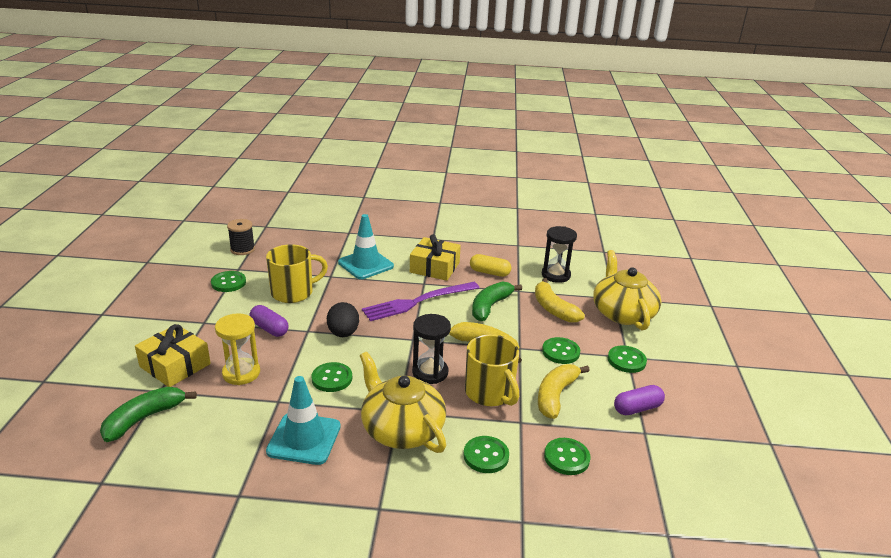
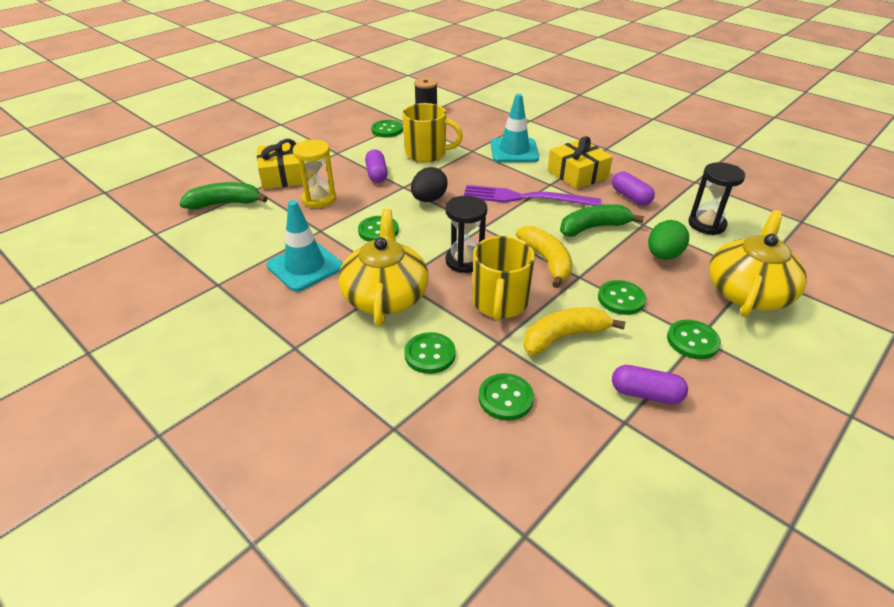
camera: 40 degrees right, 10 degrees up
yellow capsule [470,254,511,277] -> purple capsule [612,172,655,205]
yellow banana [535,278,585,323] -> green egg [648,220,689,260]

